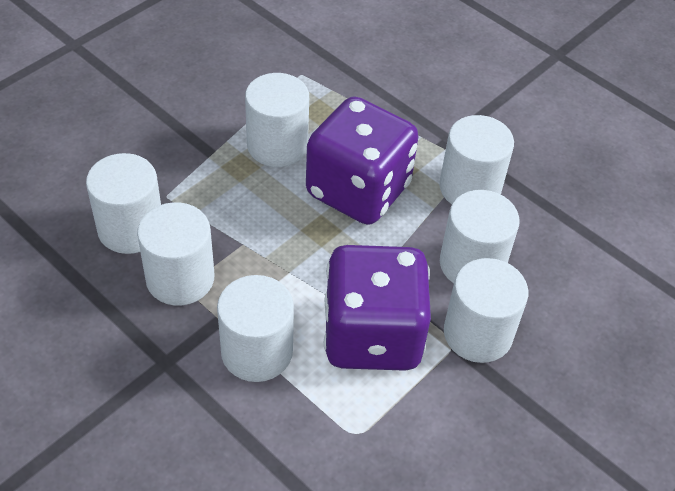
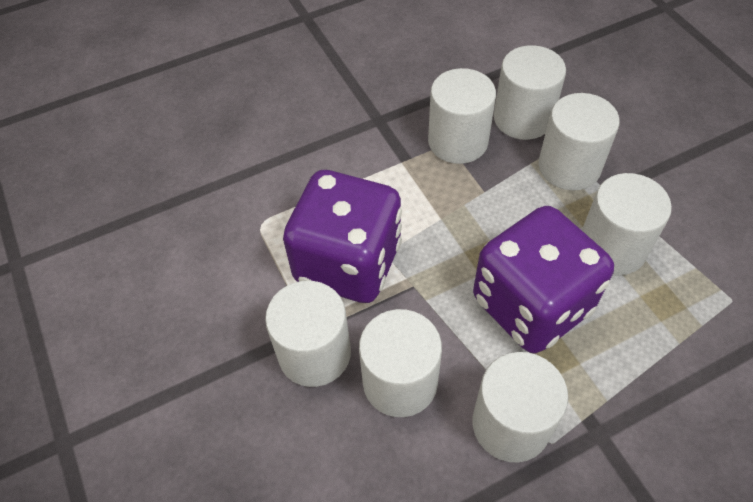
camera: 115 degrees right, 5 degrees up
white cylinder [217,275,294,382] -> white cylinder moved to [539,93,620,191]

